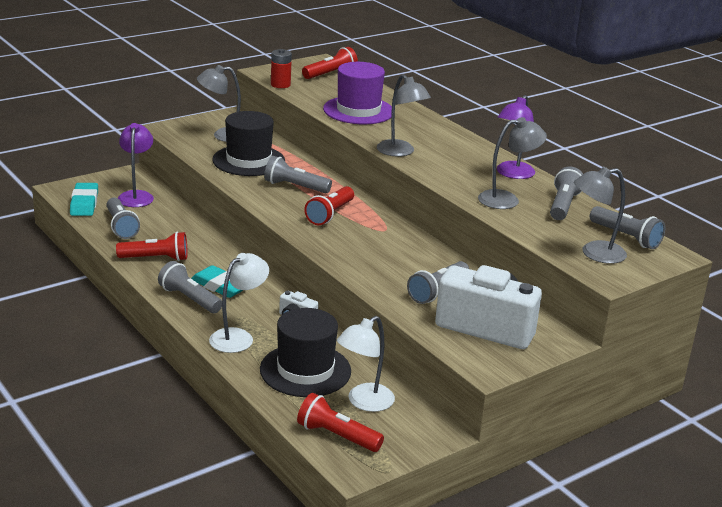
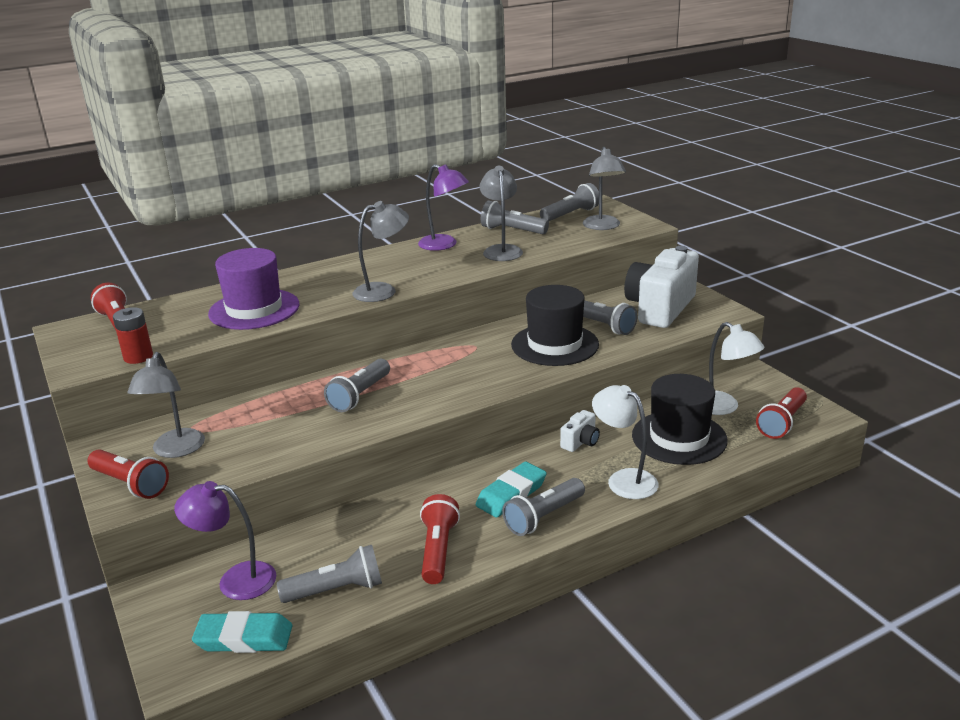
camera: 80 degrees left, 0 degrees up
black hat [212,111,285,176] -> black hat moved to [511,285,599,366]
red flashlight [304,186,354,225] -> red flashlight moved to [87,449,169,499]

